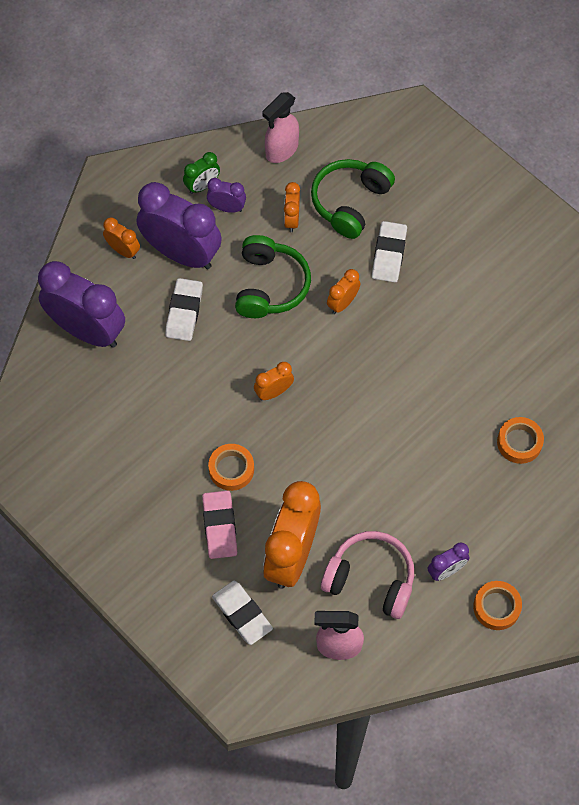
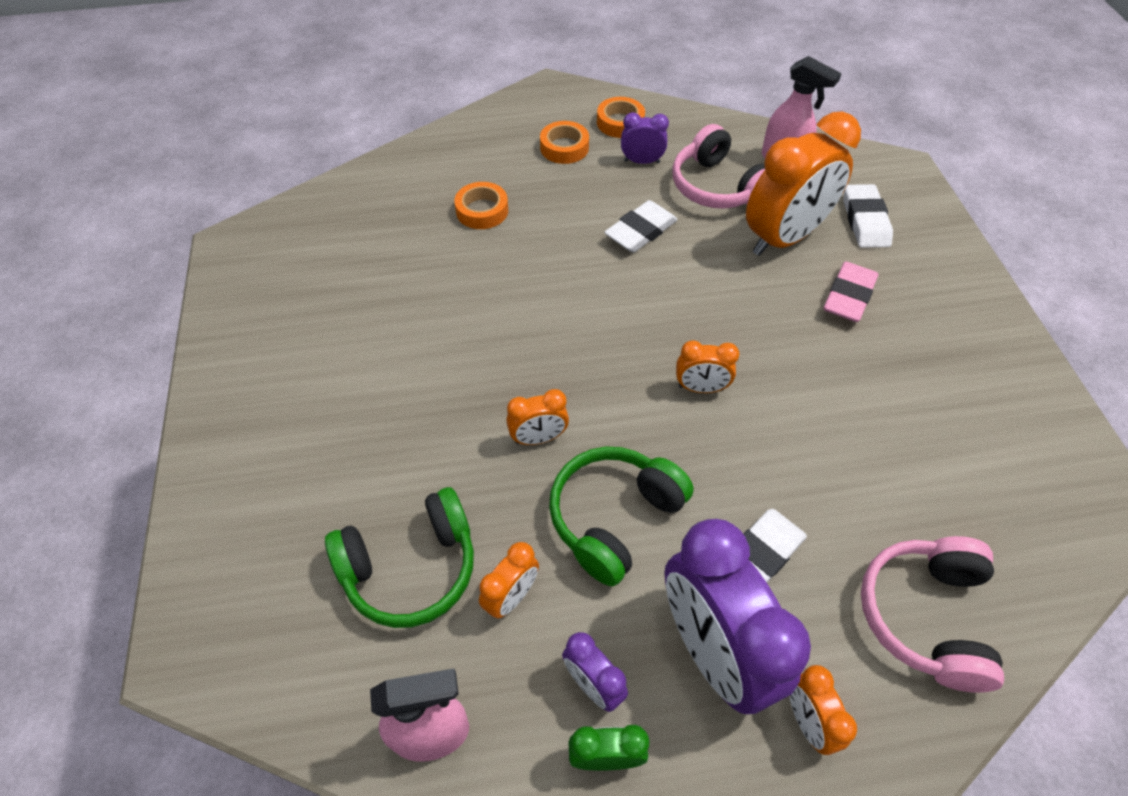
camera: 145 degrees left, 10 degrees down
purple clock [38,261,125,348] -> pink headphones [861,536,1004,693]
orange tape [208,444,254,491] -> orange tape moved to [540,121,589,164]
white eraser [372,221,407,282] -> white eraser moved to [604,200,677,252]

